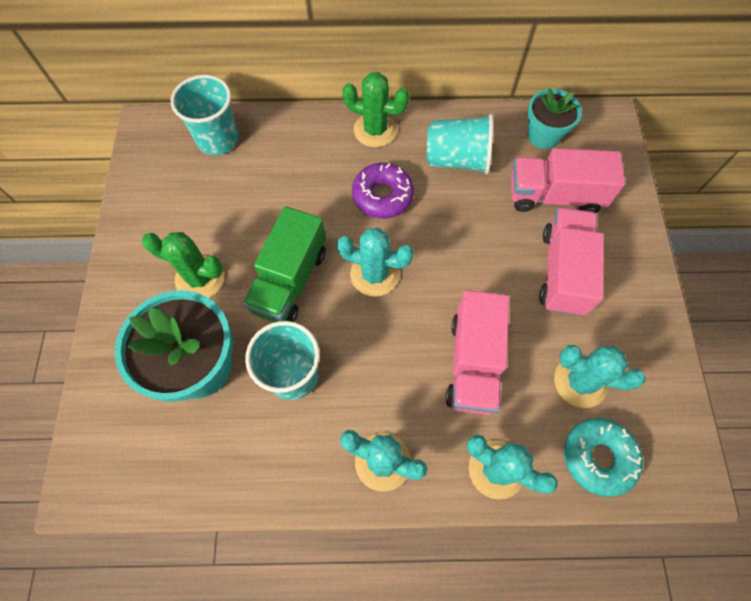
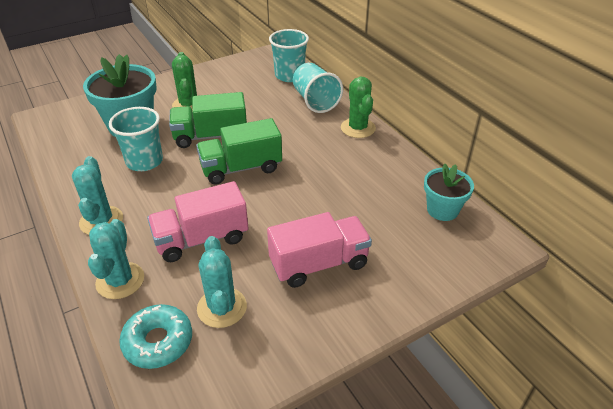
camera: 60 degrees right, 25 degrees down
turquoise cactus [337,228,414,297] -> green truck [196,118,282,185]
purple donut [352,163,414,218] -> none
turquoise cup [427,114,494,174] -> turquoise cup moved to [293,63,343,113]
pink truck [511,148,625,213] -> none

